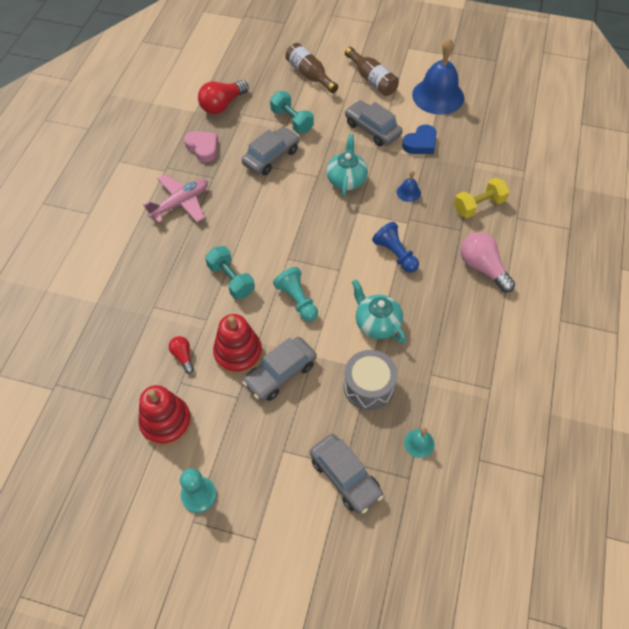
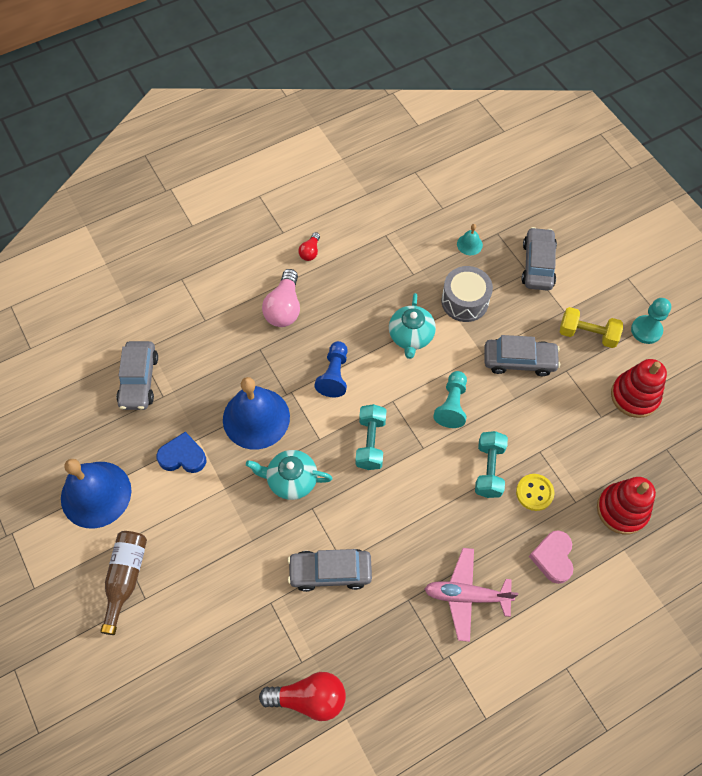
camera: 135 degrees left, 5 degrees up
red light bulb [169,336,194,374] -> red light bulb moved to [298,232,320,261]
pink heart [184,131,218,162] -> pink heart moved to [529,531,574,584]
red stacking toy [213,314,262,374] -> red stacking toy moved to [597,477,656,534]
turquoise dumbbell [270,91,314,133] -> turquoise dumbbell moved to [356,404,387,470]
brown bottle [285,43,338,93] -> none
turquoise teapot [327,134,368,197] -> turquoise teapot turned 45 degrees clockwise [246,450,332,500]
grey car [345,100,403,146] -> grey car moved to [116,341,158,410]
blue bell [397,171,421,202] -> blue bell [223,377,290,449], size x2.35
yellow dumbbell [454,178,510,218] -> yellow dumbbell moved to [560,307,623,348]
none -> yellow button [516,474,554,511]

